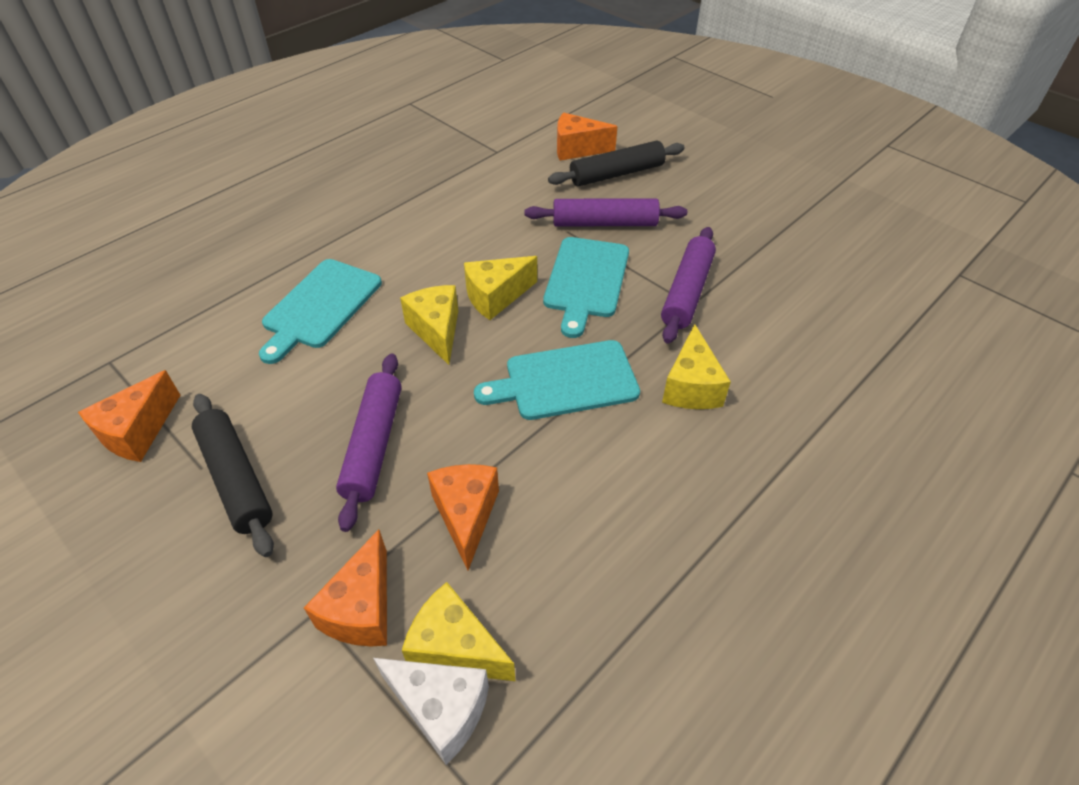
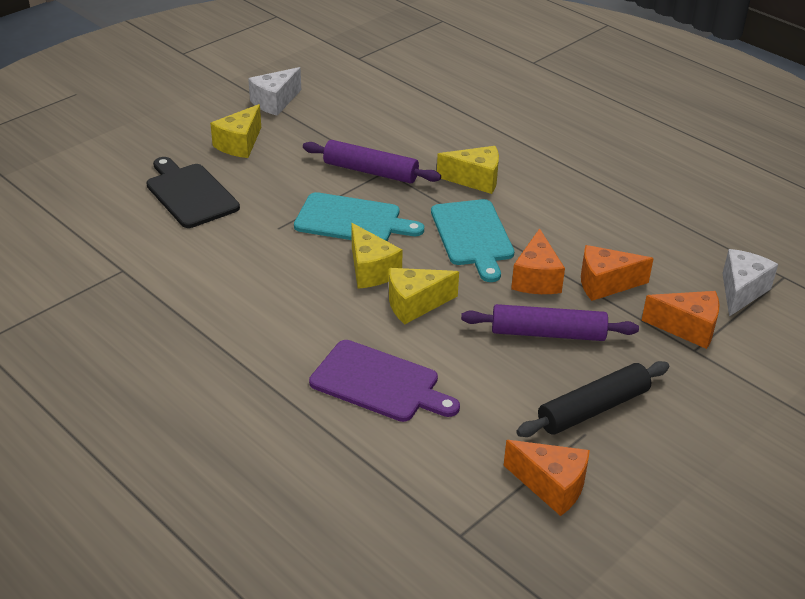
camera: 90 degrees left, 10 degrees down
turquoise cutting board [259,259,382,364] -> purple cutting board [309,340,460,422]
yellow cheese [402,582,515,681] -> yellow cheese moved to [210,104,261,158]
purple rolling pin [525,198,687,226] -> none
black rolling pin [548,141,685,187] -> black cutting board [146,157,240,228]
orange cheese [557,113,618,161] -> orange cheese moved to [511,228,565,294]
none -> white cheese [248,67,301,116]

